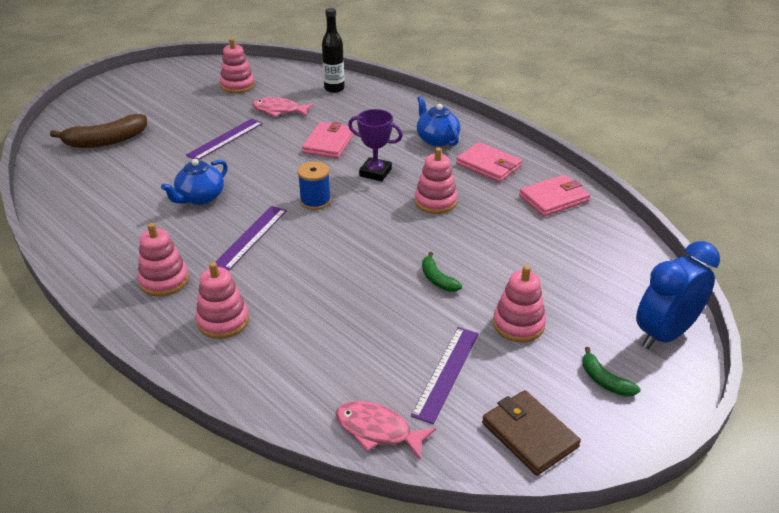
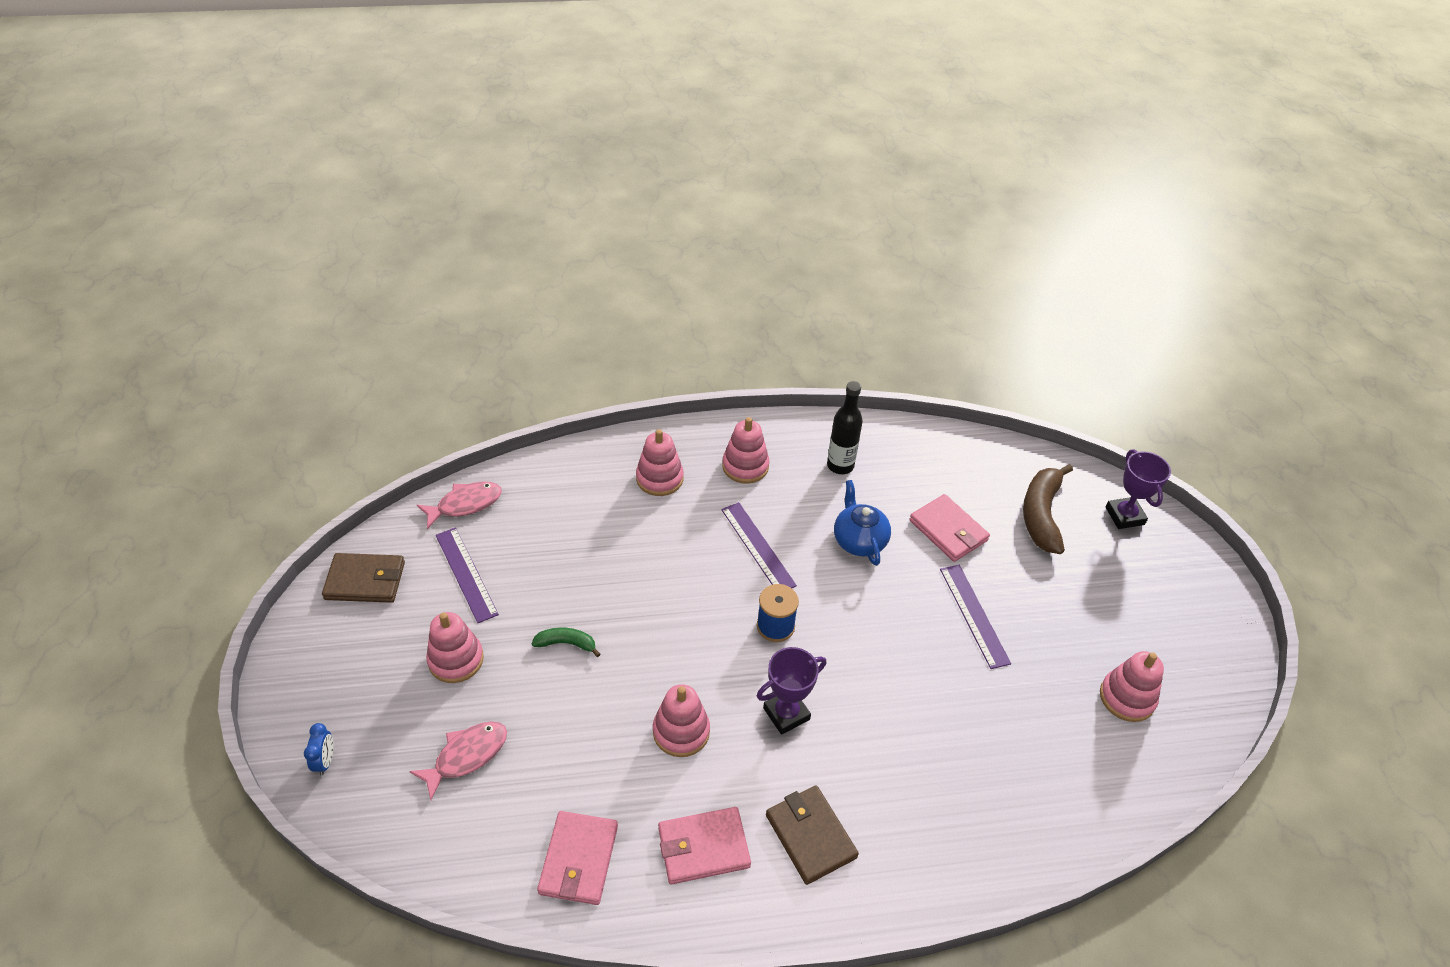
camera: 125 degrees right, 10 degrees up
pink fish [252,97,314,117] -> pink fish moved to [409,722,507,800]
pink wallet [302,122,355,159] -> pink wallet moved to [909,494,990,562]
black bottle [322,8,345,93] -> black bottle moved to [827,381,863,474]
blue teapot [417,96,460,147] -> brown wallet [766,785,859,885]
green banana [583,347,640,397] -> none
blue clock [636,241,720,349] -> blue clock [304,723,333,775], size x0.42
none -> purple trophy [1106,449,1171,529]

